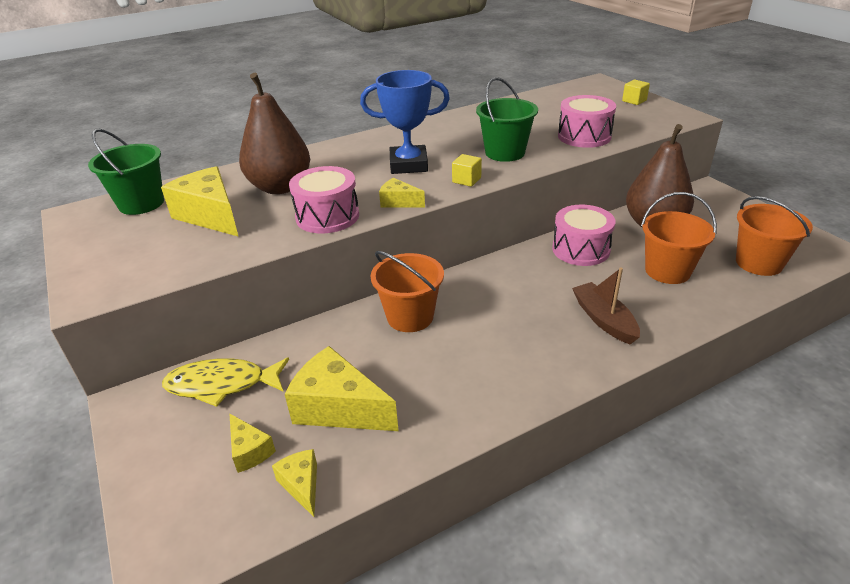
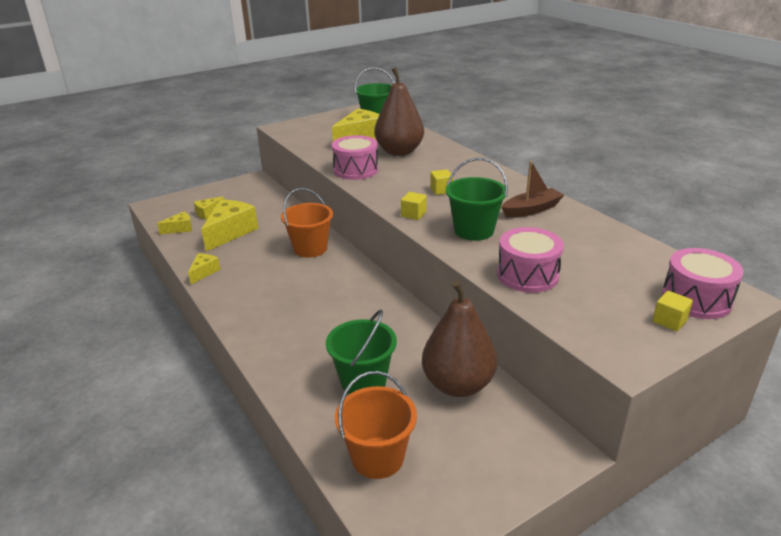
camera: 85 degrees right, 5 degrees down
yellow fish [162,358,289,407] -> none
blue trophy [360,70,450,174] -> yellow cube [430,169,453,195]
yellow cheese [379,178,425,207] -> yellow cheese moved to [188,254,221,284]
pink drum [552,205,616,266] -> pink drum moved to [662,248,744,319]
brown boat [572,267,640,344] -> brown boat moved to [501,161,564,217]
orange bucket [641,192,717,284] -> green bucket [326,309,397,394]

